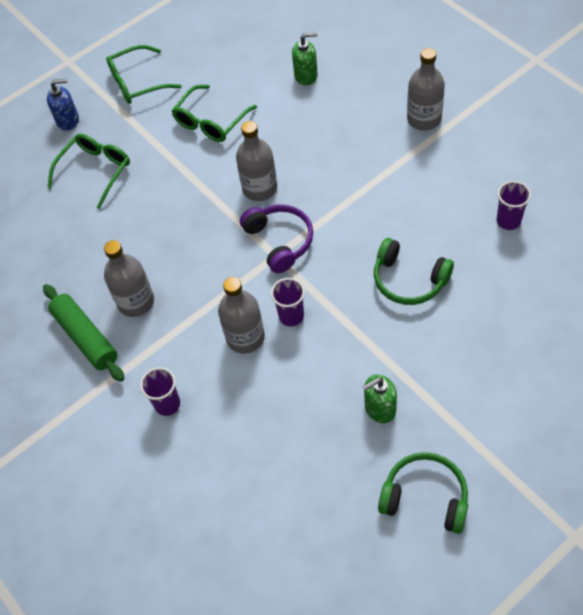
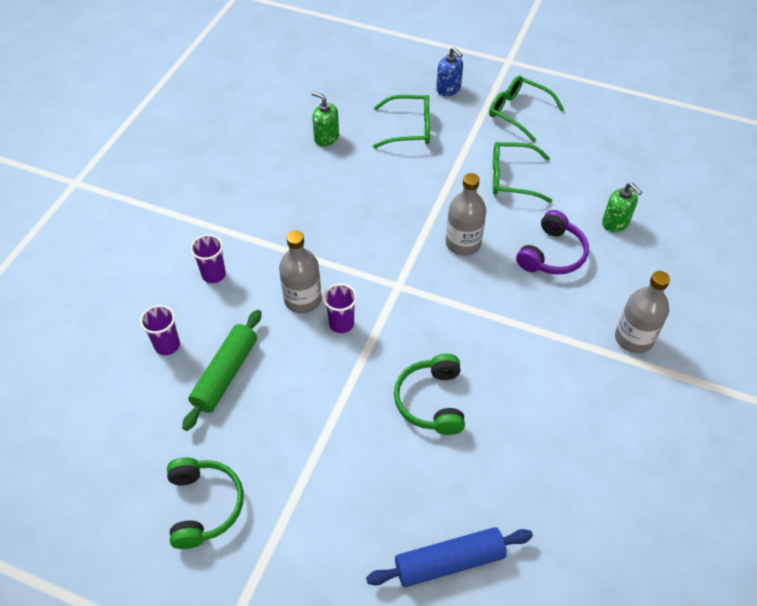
camera: 55 degrees right, 5 degrees down
green rolling pin [43,284,124,382] -> green rolling pin moved to [182,310,261,431]
grey bottle [104,240,154,317] -> none
purple headphones [240,204,313,273] -> purple headphones moved to [516,210,589,275]
green soap dispenser [363,375,397,423] -> green soap dispenser moved to [311,91,339,146]
purple cup [497,181,531,230] -> purple cup moved to [140,305,180,355]
none -> blue rolling pin [366,527,533,587]

